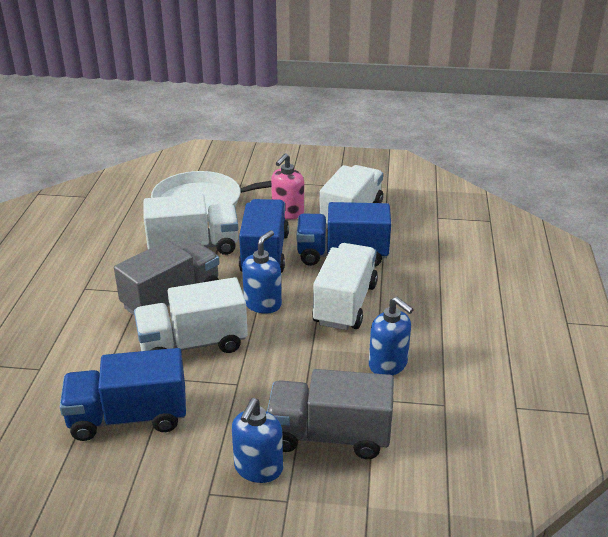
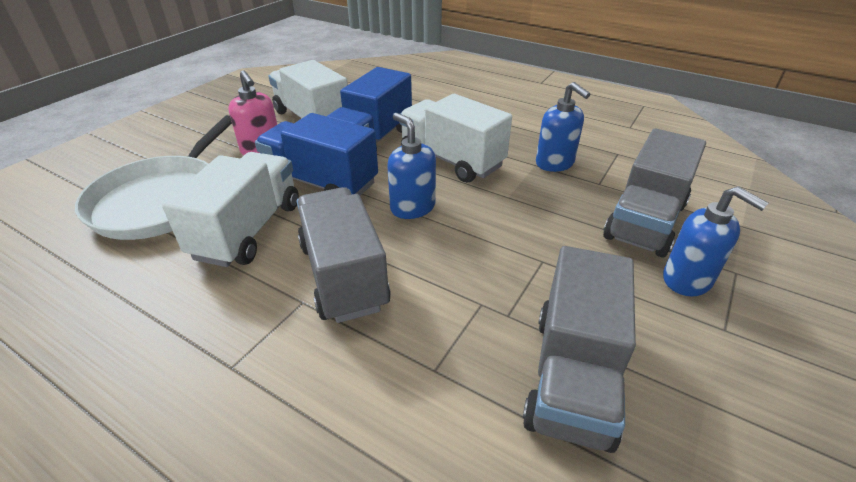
camera: 65 degrees left, 5 degrees up
blue truck [60,348,186,441] -> grey truck [523,246,636,453]
white truck [134,277,248,353] -> none
blue soap dispenser [369,297,414,375] -> blue soap dispenser turned 75 degrees clockwise [536,82,590,172]

